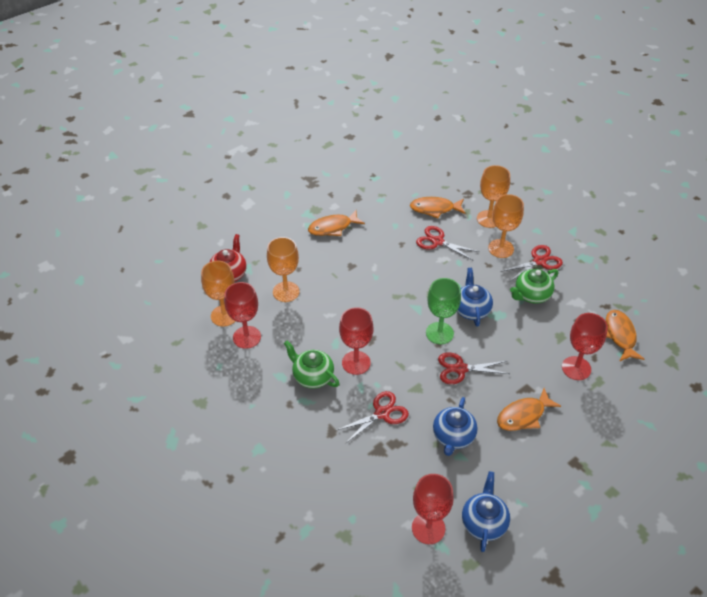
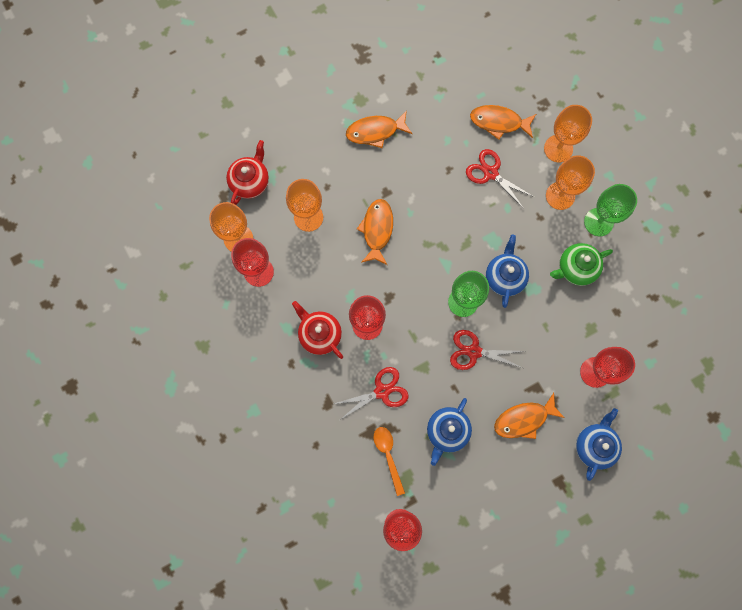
camera: 10 degrees right, 30 degrees up
green teapot [284,341,339,389] -> red teapot [292,301,343,359]
blue teapot [462,471,510,552] -> blue teapot moved to [576,408,622,481]
red scissors [502,245,563,281] -> green goblet [584,184,637,236]
orange fish [606,310,644,361] -> orange fish moved to [357,199,393,265]
none -> orange spoon [374,427,405,496]

